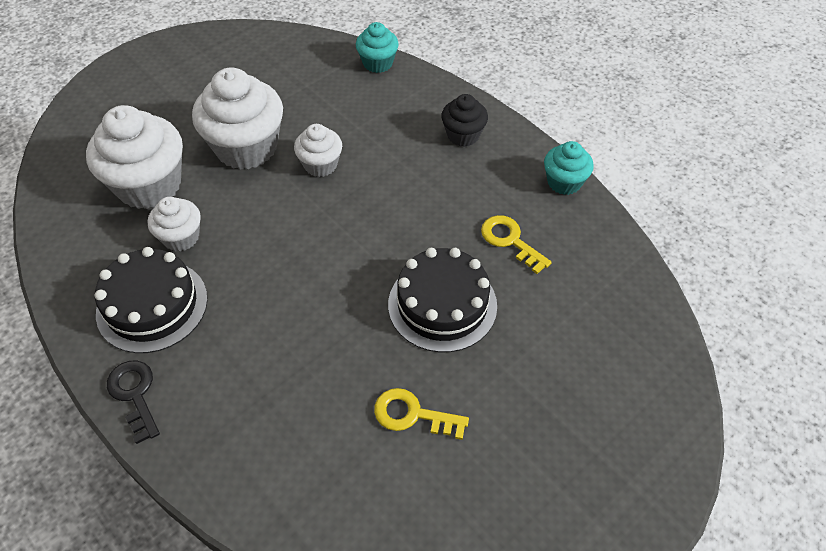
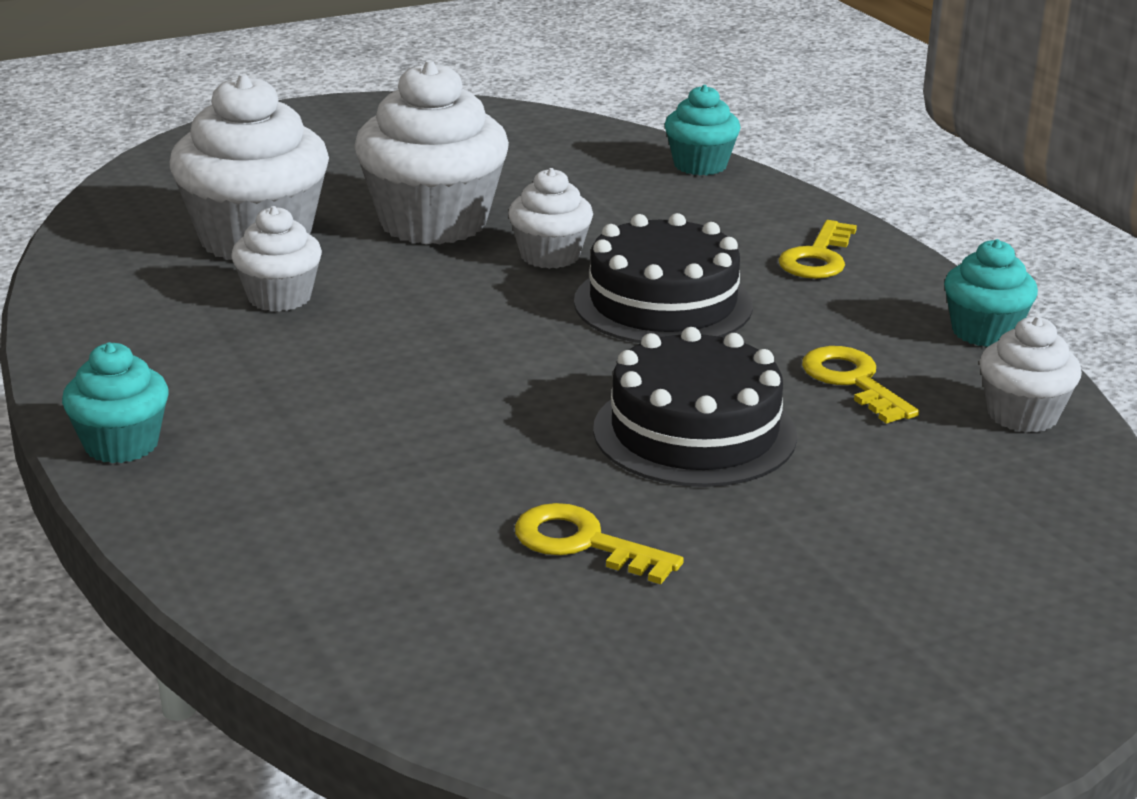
camera: 15 degrees right, 25 degrees down
black cake [94,247,208,353] -> black cake moved to [574,213,753,343]
black key [107,360,160,444] -> turquoise cupcake [62,342,169,463]
black cupcake [441,94,488,147] -> yellow key [778,220,857,279]
none -> white cupcake [979,316,1082,432]

